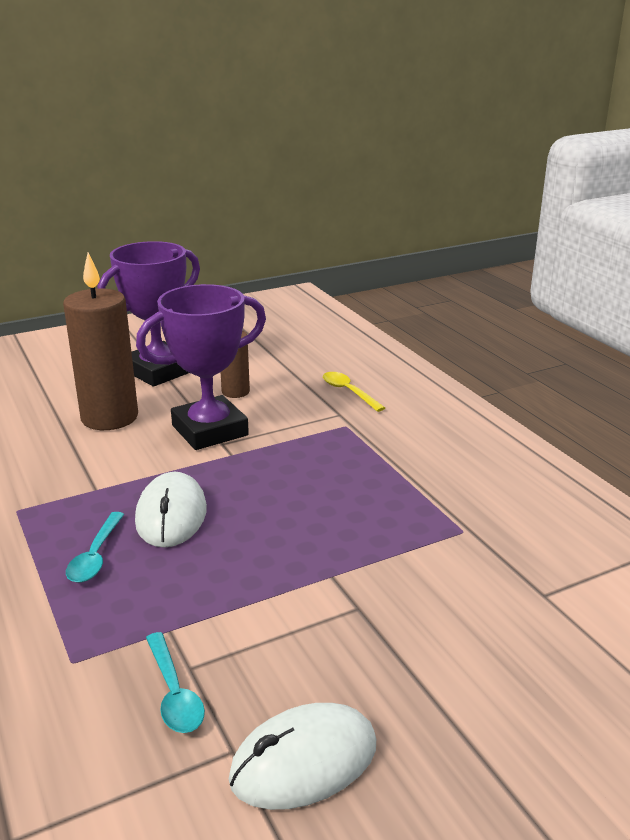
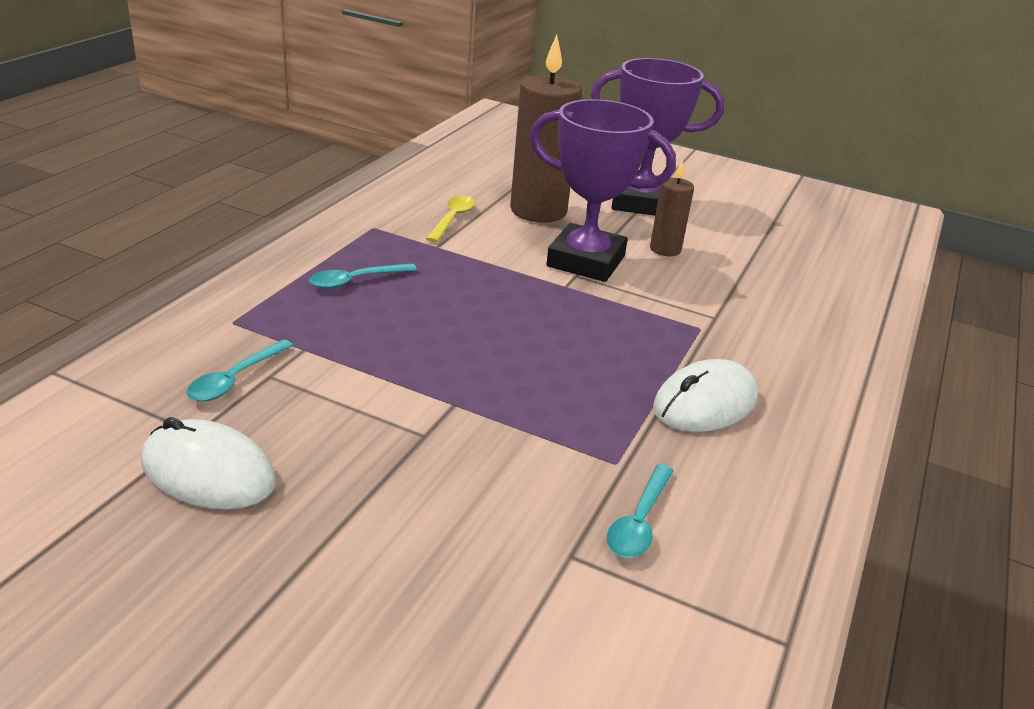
camera: 50 degrees right, 5 degrees up
white mouse [135,472,207,548] -> white mouse moved to [653,359,758,432]
yellow spoon [323,372,385,412] -> yellow spoon moved to [426,196,475,242]
none -> turquoise spoon [607,464,674,558]

